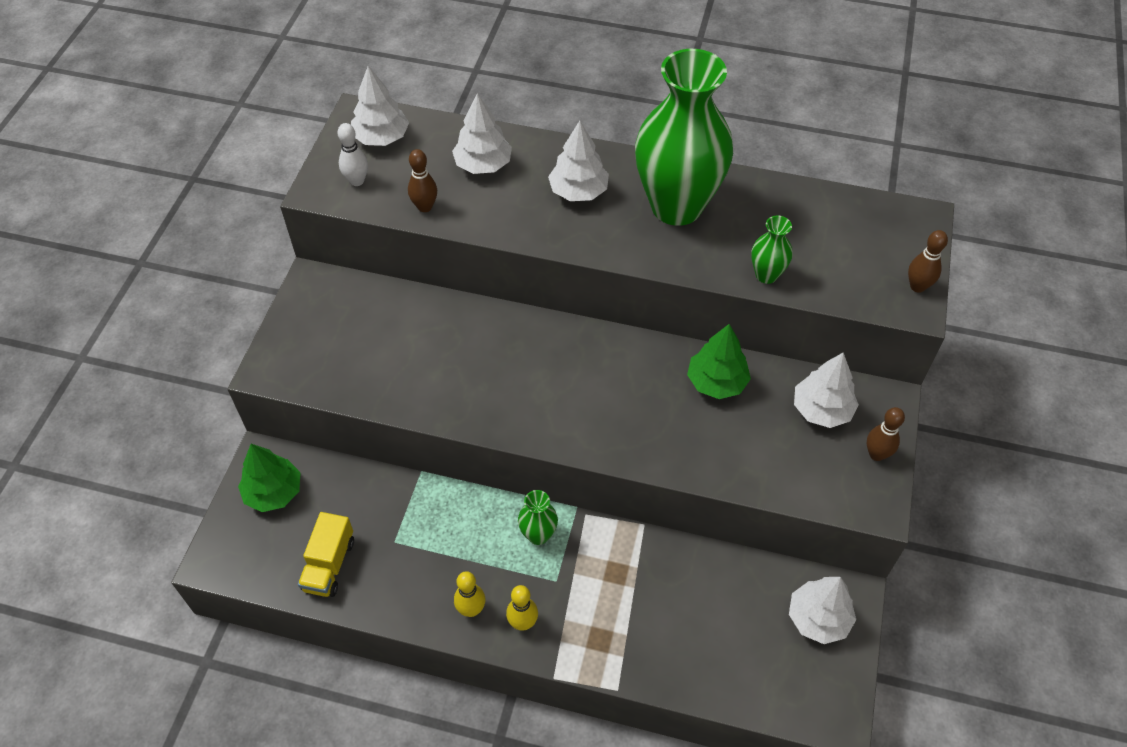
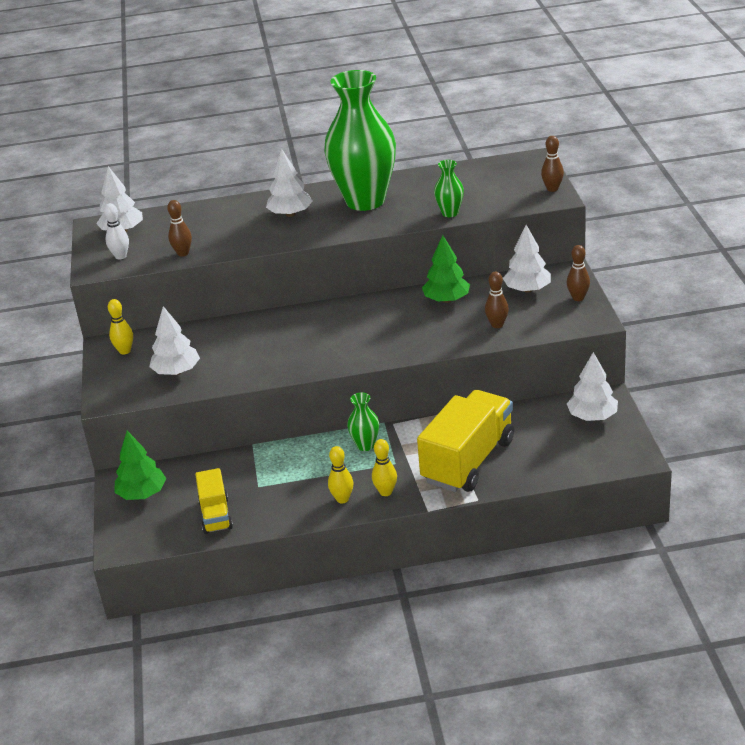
camera: 20 degrees left, 20 degrees down
white tree [452,93,512,174] -> white tree moved to [149,306,200,375]
none -> yellow bowling pin [108,299,133,355]
none -> yellow truck [417,390,514,492]
none -> brown bowling pin [485,272,509,328]

